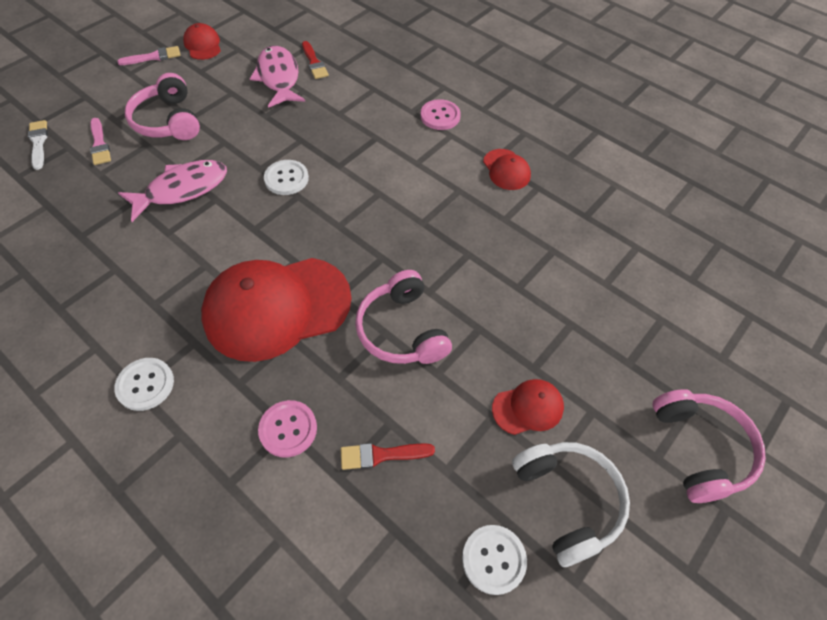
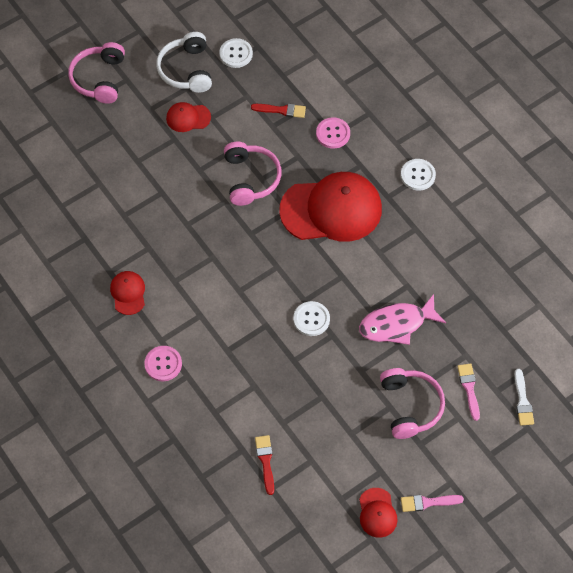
camera: 165 degrees left, 5 degrees up
pink fish [250,46,305,108] -> none

